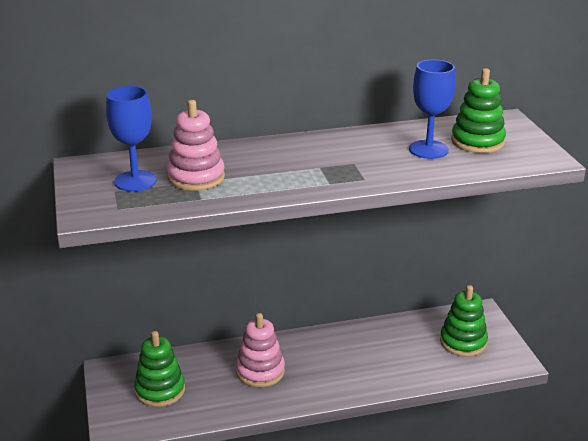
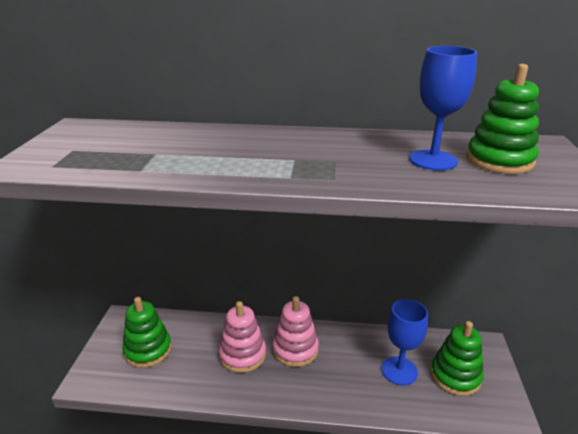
camera: 20 degrees right, 0 degrees up
blue goblet [106,86,157,192] -> blue goblet moved to [382,299,428,385]
pink stacking toy [167,100,225,191] -> pink stacking toy moved to [272,296,319,367]

